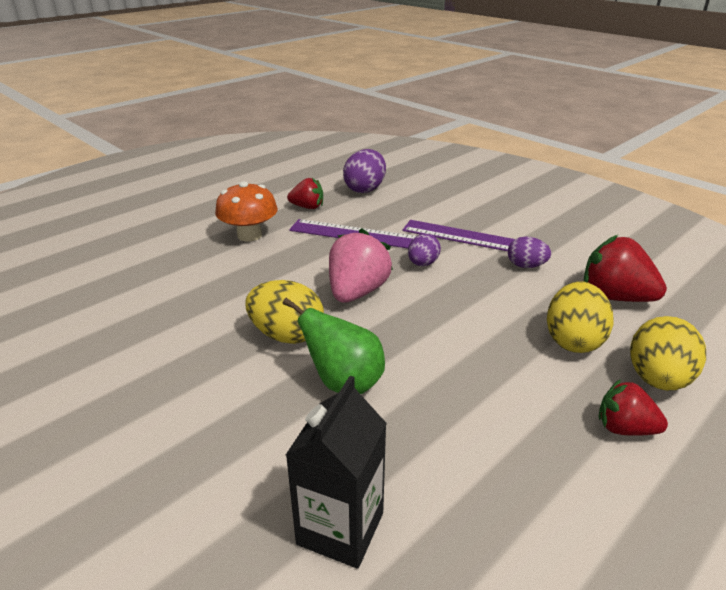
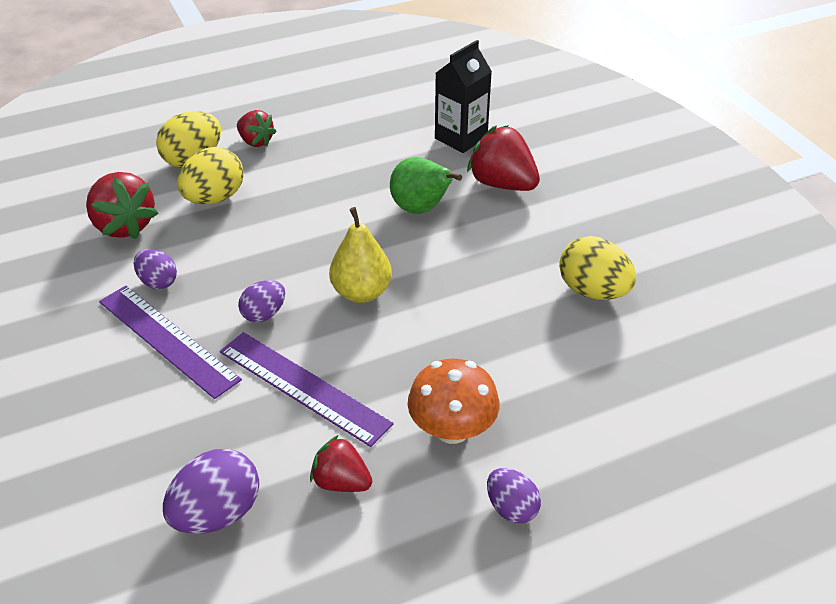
camera: 160 degrees left, 10 degrees up
yellow egg [246,280,324,344] -> yellow egg moved to [559,236,636,300]
pink strawberry [329,228,393,303] -> yellow pear [329,207,392,303]
none -> red strawberry [467,125,540,191]
none -> purple egg [487,468,541,523]

